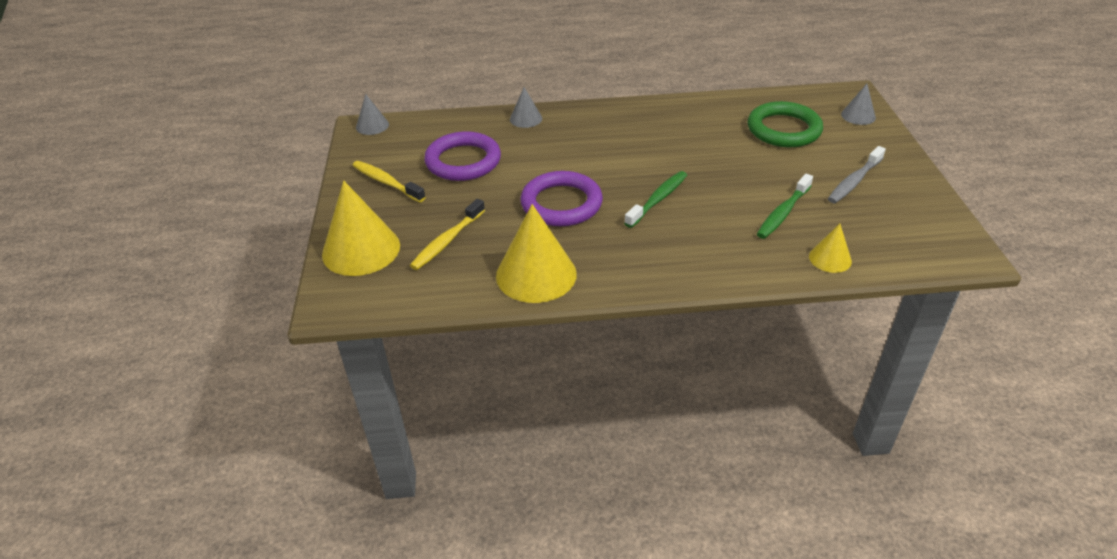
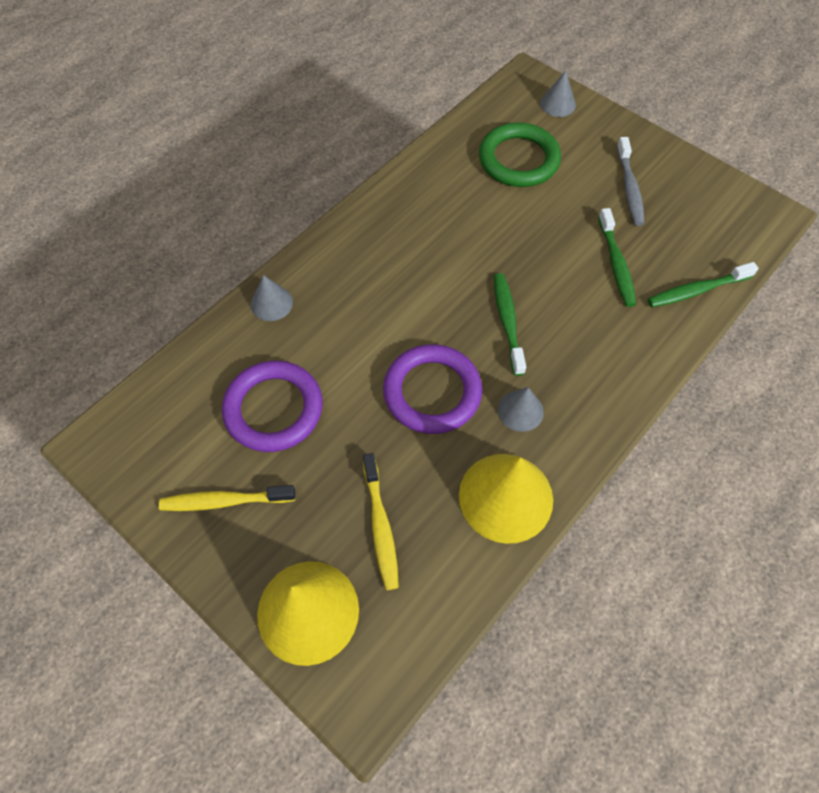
camera: 45 degrees left, 20 degrees up
grey cone [356,94,389,135] -> grey cone moved to [498,387,544,432]
yellow cone [809,224,852,273] -> green toothbrush [647,262,758,307]

